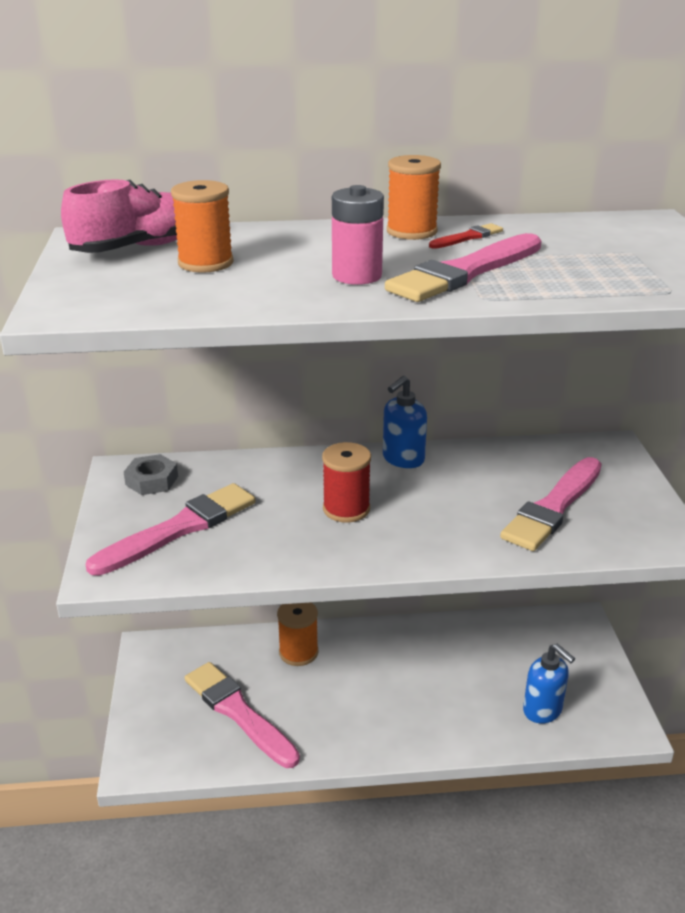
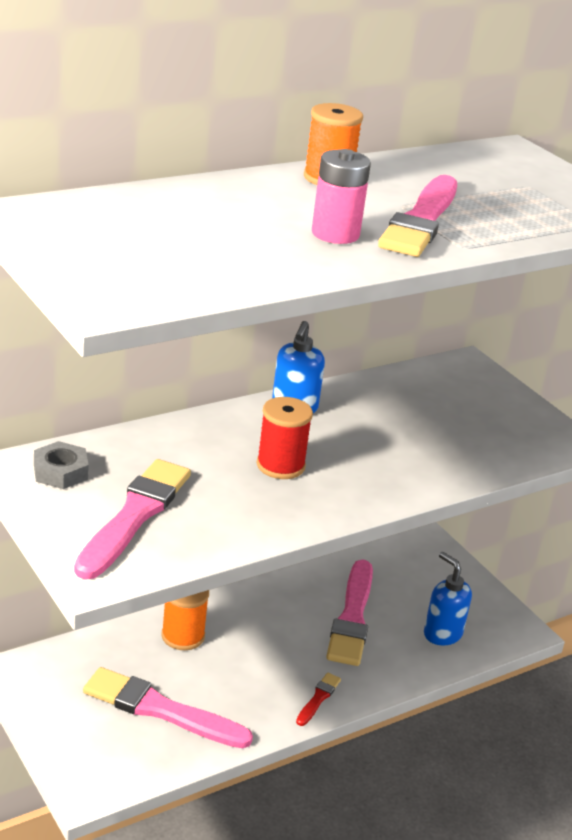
camera: 30 degrees left, 0 degrees up
pink shoe [61,179,177,253] -> none
orange spool [171,180,233,273] -> none
red brush [429,223,503,249] -> red brush moved to [296,673,341,726]
pink brush [500,457,602,551] -> pink brush moved to [326,559,373,666]
blue soap dispenser [523,644,575,724] -> blue soap dispenser turned 150 degrees counterclockwise [424,552,472,645]

